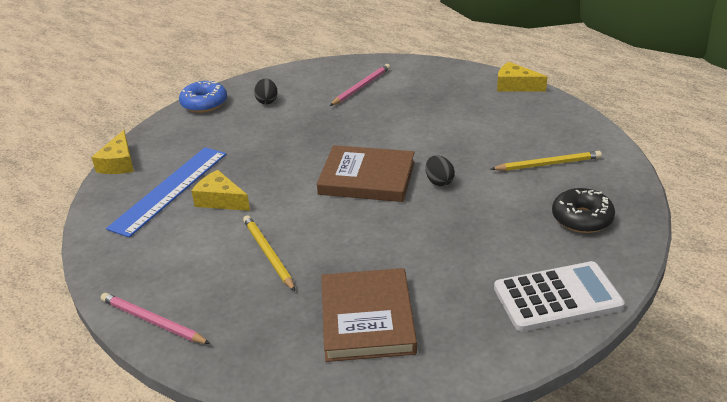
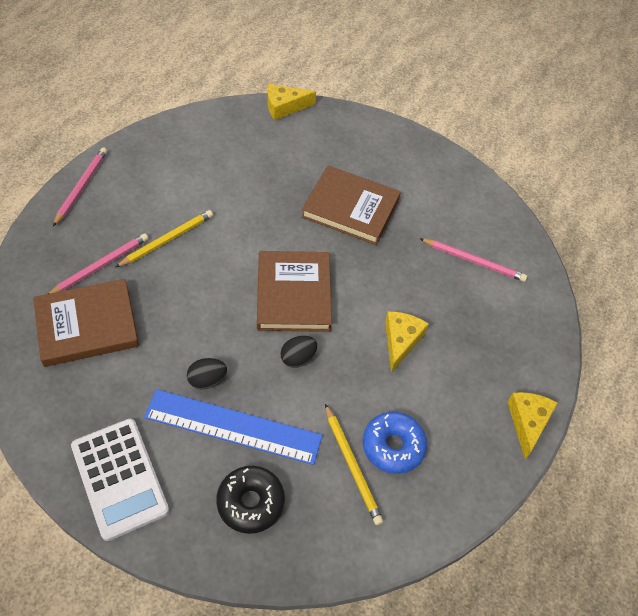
camera: 70 degrees right, 20 degrees up
blue ruler [106,147,226,238] -> blue ruler moved to [144,389,323,465]
blue donut [179,81,227,113] -> blue donut moved to [363,412,427,474]
yellow cheese [191,170,250,211] -> yellow cheese moved to [385,311,429,373]
black egg [254,79,278,105] -> black egg moved to [187,358,227,389]
none -> pink pencil [48,233,148,294]
none -> brown book [301,166,401,245]

